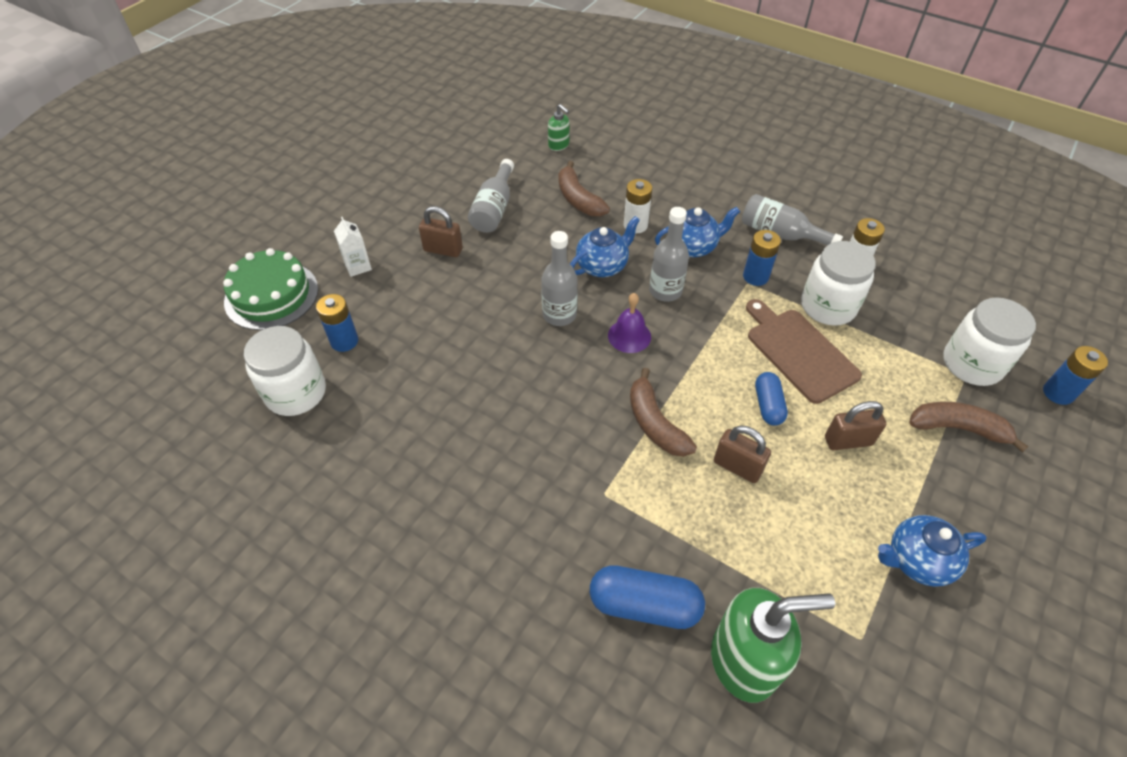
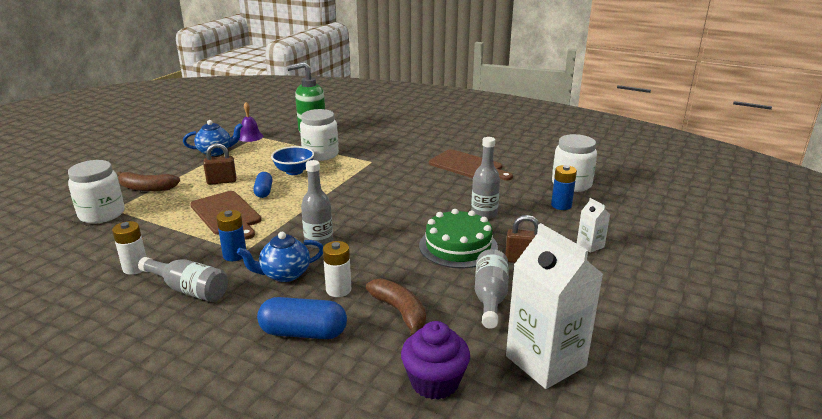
camera: 175 degrees right, 25 degrees down
green cake [223,248,318,330] -> green cake moved to [419,209,498,268]
grey bottle [541,231,578,326] -> grey bottle moved to [471,137,500,219]
green soap dispenser [548,104,570,151] -> purple cupcake [401,321,470,400]
blue teapot [570,216,640,277] -> none
blue capsule [590,565,705,629] -> blue capsule moved to [257,297,347,339]
purple bell [608,293,651,353] -> purple bell moved to [239,102,263,142]
brown banana [630,368,697,457] -> none
brown padlock [714,425,771,483] -> blue bowl [271,146,315,175]
white jar [801,241,876,326] -> white jar moved to [300,109,339,161]
blue battery [1043,346,1108,405] -> none
none -> brown cutting board [429,149,513,180]
none -> white carton [506,223,603,389]

